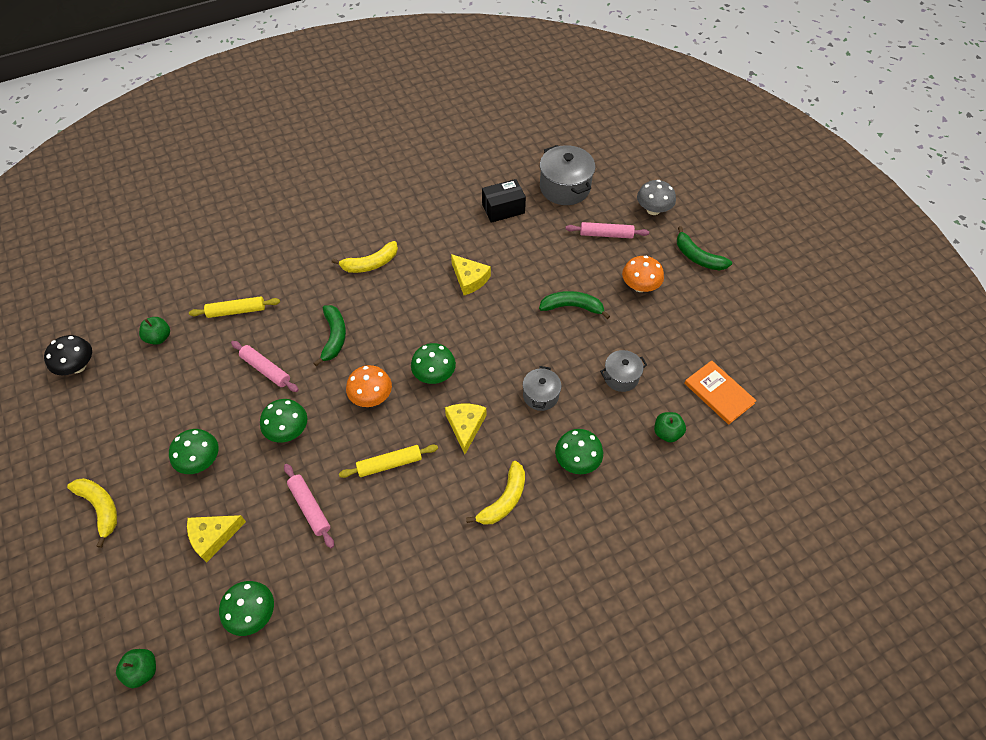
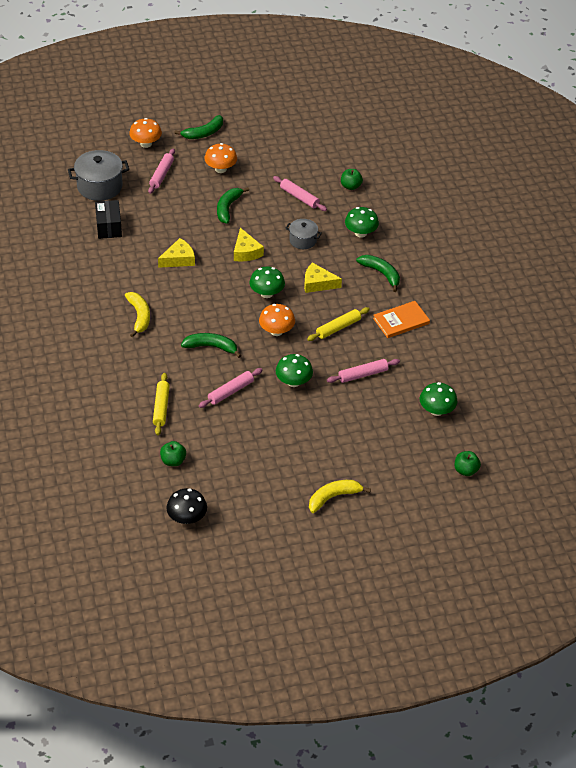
camera: 80 degrees left, 10 degrees down
green mushroom [169,429,219,474] -> none
yellow cheese [187,515,246,563] -> yellow cheese moved to [234,228,264,261]
yellow rolling pin [339,445,438,478] -> yellow rolling pin turned 60 degrees clockwise [307,307,370,341]
yellow banana [466,461,525,525] -> green banana [356,255,400,292]
grey pot [600,350,647,392] -> pink rolling pin [273,176,327,211]
grey mushroom [637,180,676,215] -> orange mushroom [129,118,162,148]
orange book [684,360,757,425] -> orange book moved to [373,301,430,338]

